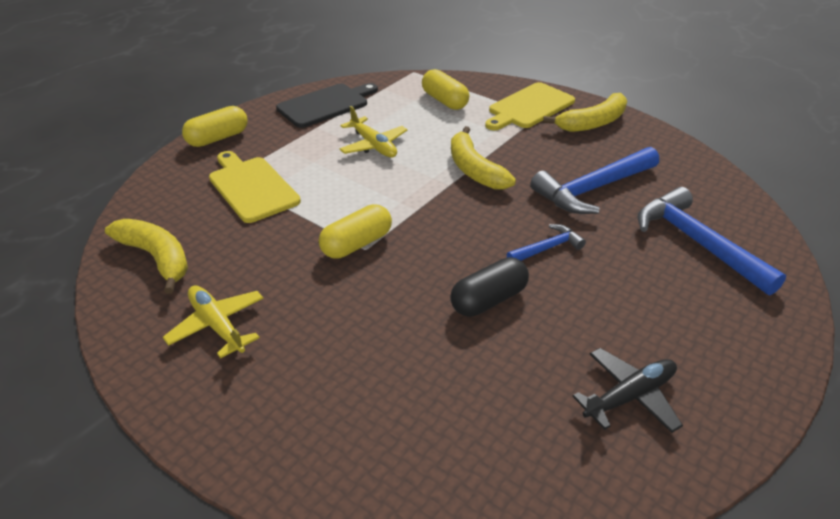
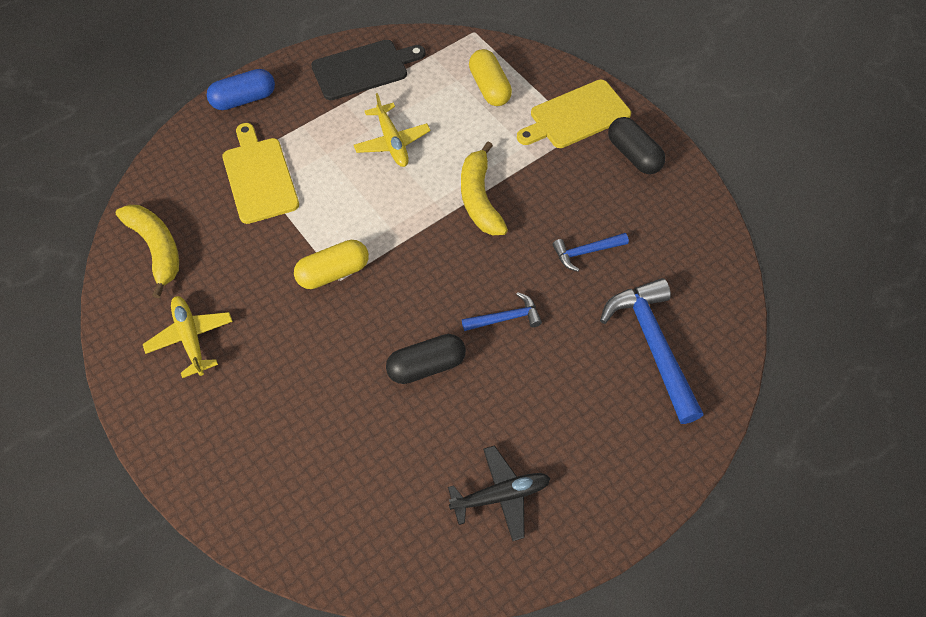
camera: 15 degrees right, 20 degrees up
yellow capsule [182,106,248,147] -> blue capsule [207,69,275,110]
blue hammer [530,147,659,214] -> blue hammer [552,233,629,272], size x0.52
yellow banana [543,93,627,132] -> black capsule [608,117,666,174]

